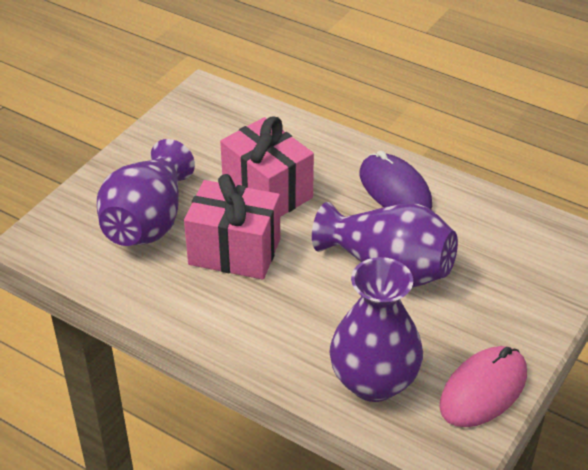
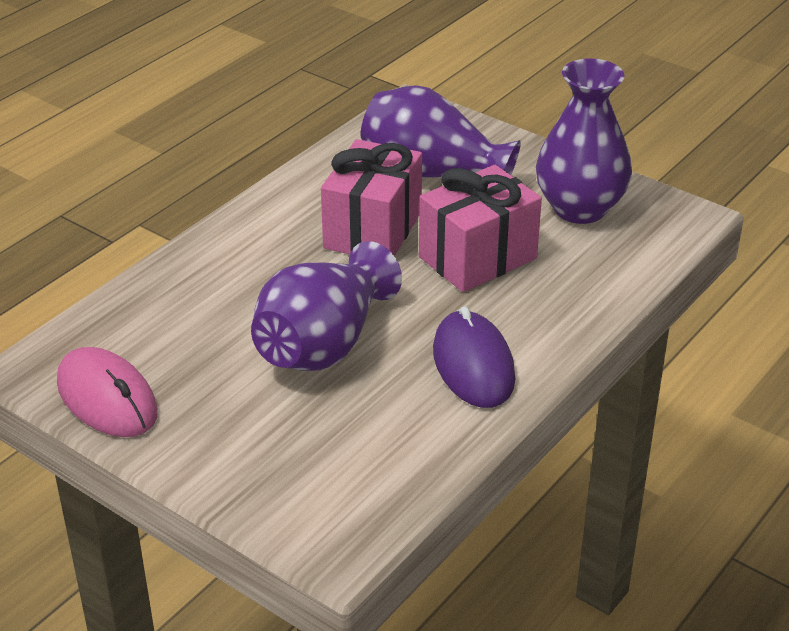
camera: 95 degrees right, 5 degrees down
purple vase [329,257,423,402] -> purple vase moved to [536,58,632,224]
purple mouse [360,151,432,209] -> purple mouse turned 75 degrees counterclockwise [433,306,515,408]

